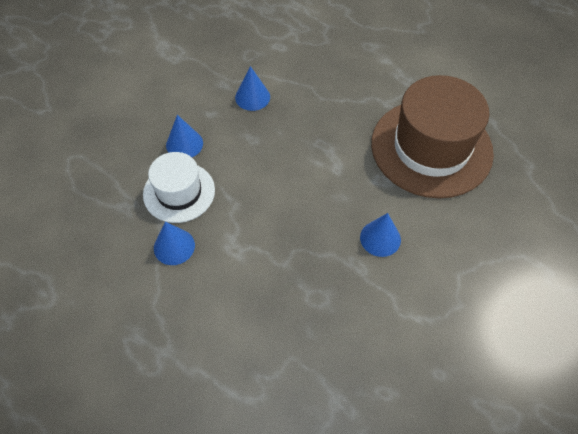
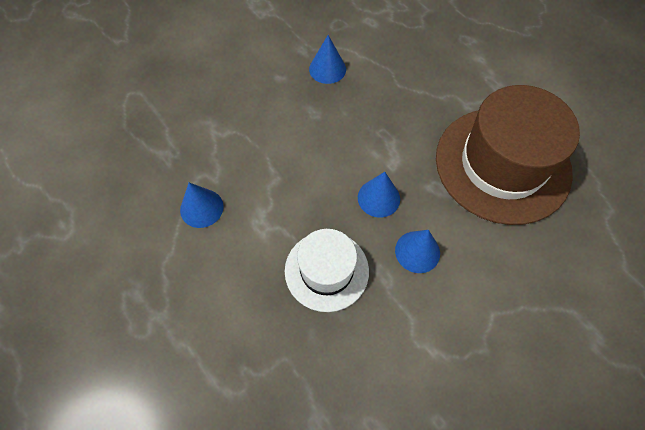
camera: 15 degrees right, 5 degrees up
white hat [143,152,215,223] -> white hat moved to [285,229,369,312]
blue cone [166,115,203,157] -> blue cone moved to [358,172,400,218]

